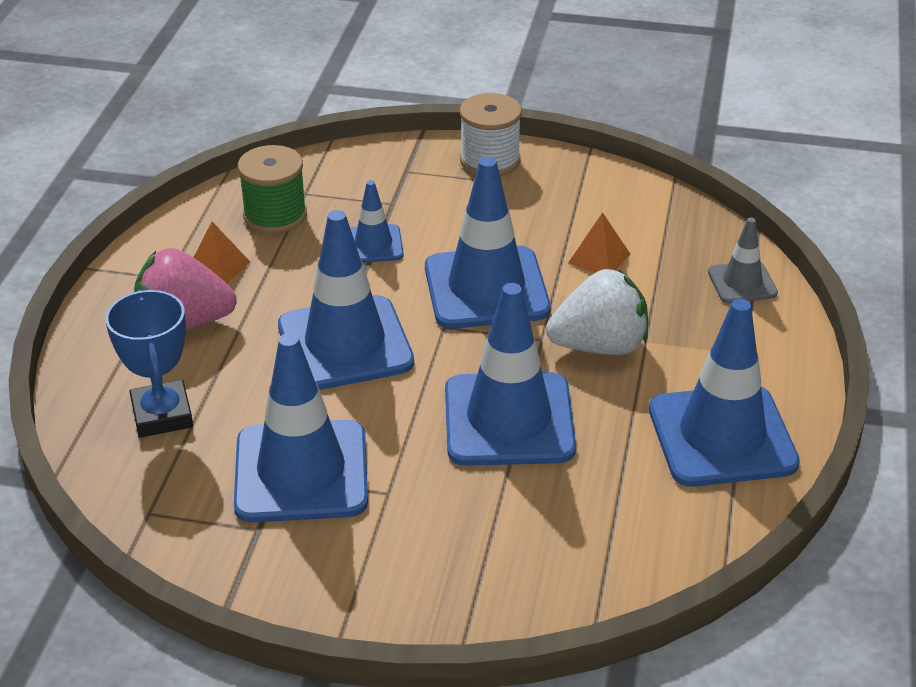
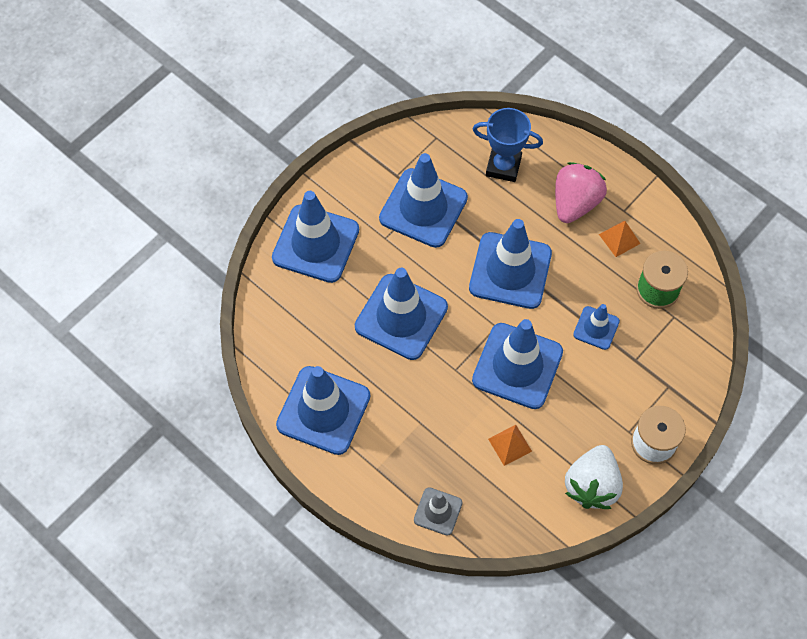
camera: 120 degrees right, 25 degrees up
white strawberry [546,269,648,355] -> white strawberry moved to [565,445,623,509]
none -> blue traffic cone [272,191,359,283]

